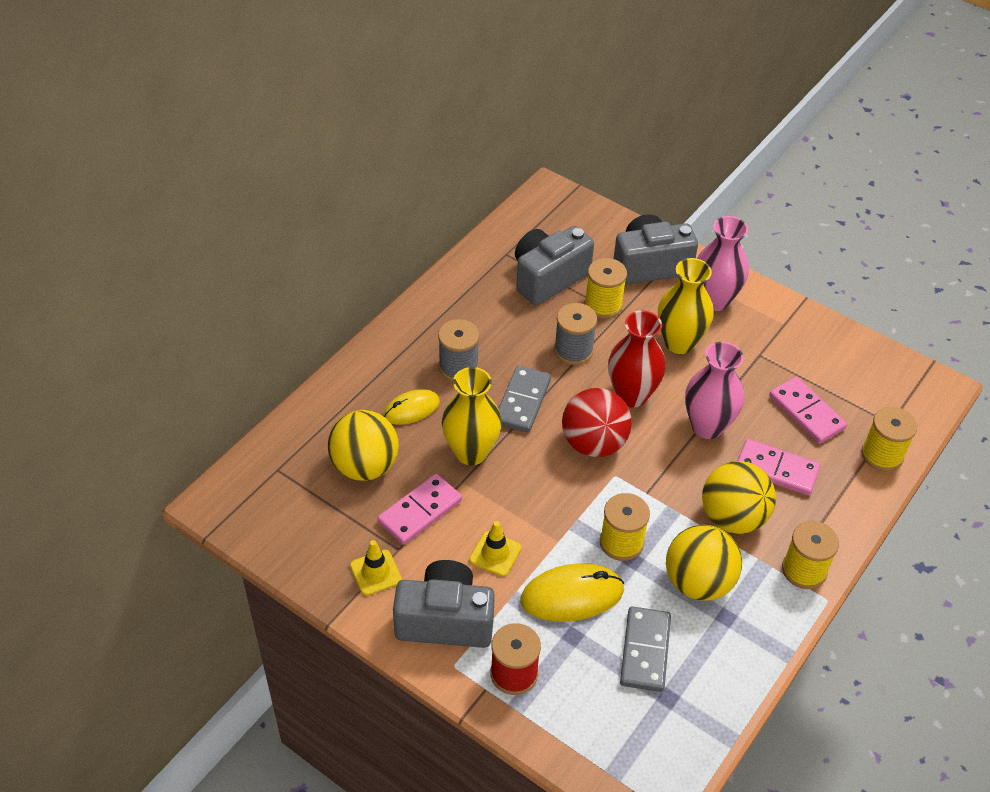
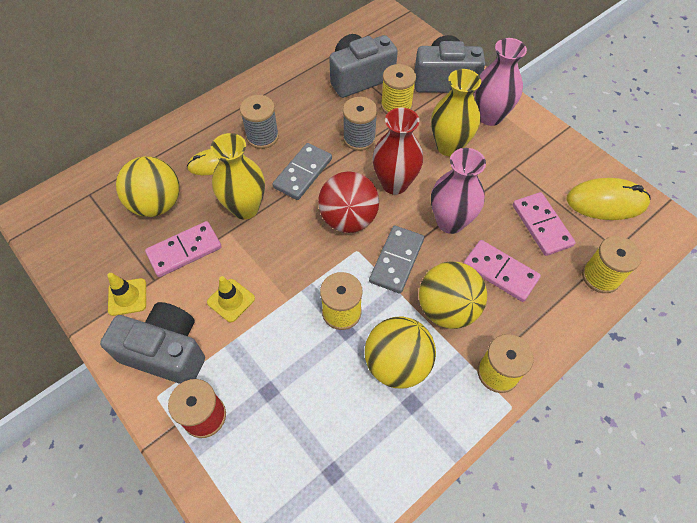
camera: 15 degrees right, 10 degrees up
yellow mouse [521,563,624,622] -> yellow mouse moved to [566,178,650,220]
grey domino [620,606,671,692] -> grey domino moved to [369,225,424,294]

